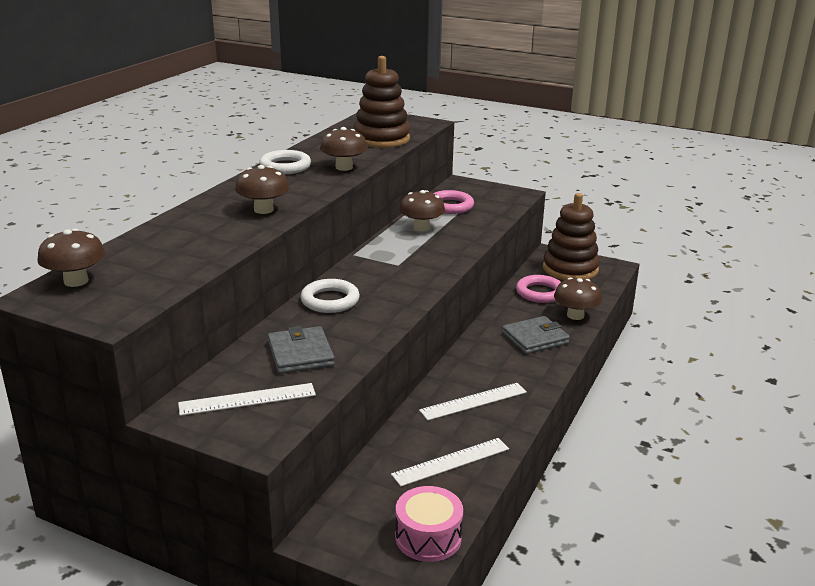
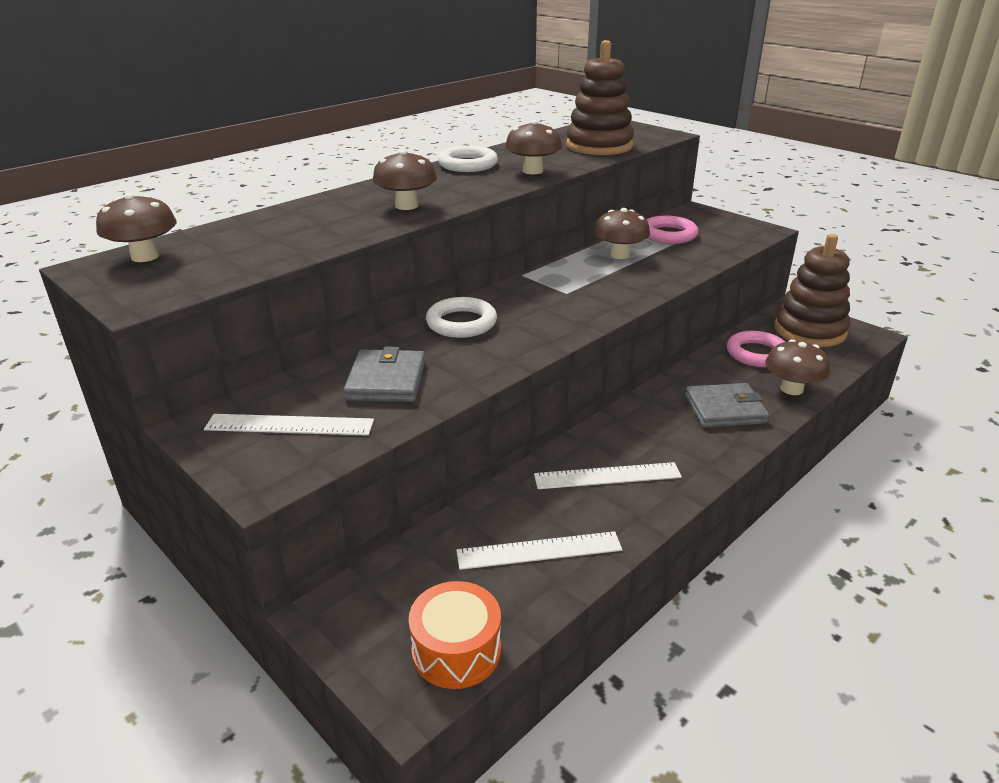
camera: 20 degrees right, 5 degrees up
pink drum [395,486,463,562] -> orange drum [409,581,501,689]

